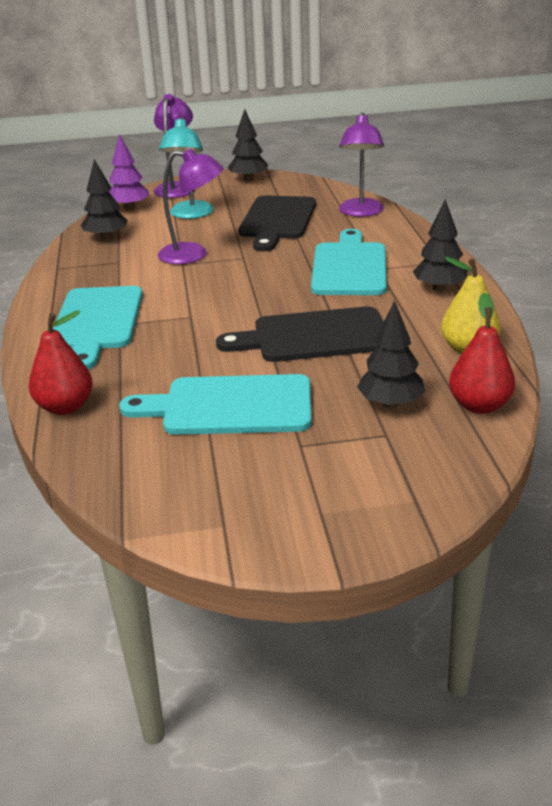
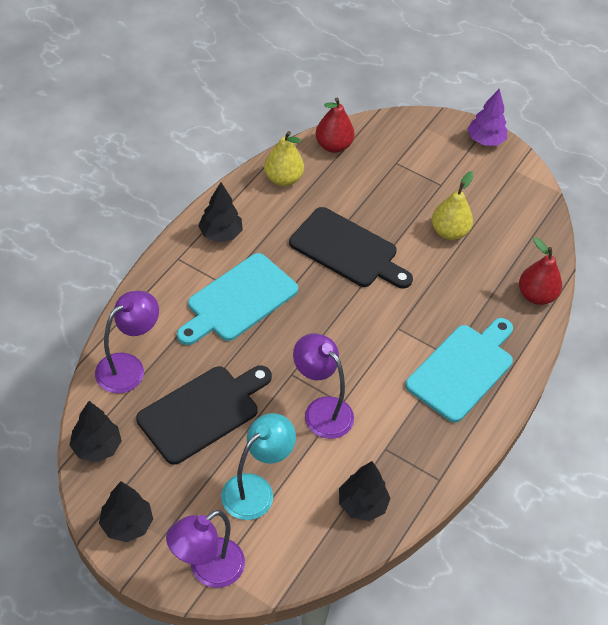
camera: 145 degrees left, 20 degrees up
purple tree [109,134,149,210] -> purple tree moved to [467,89,507,146]
turquoise cutting board [119,374,312,435] -> yellow pear [432,171,474,240]
black tree [357,300,425,408] -> black tree moved to [69,401,122,462]

